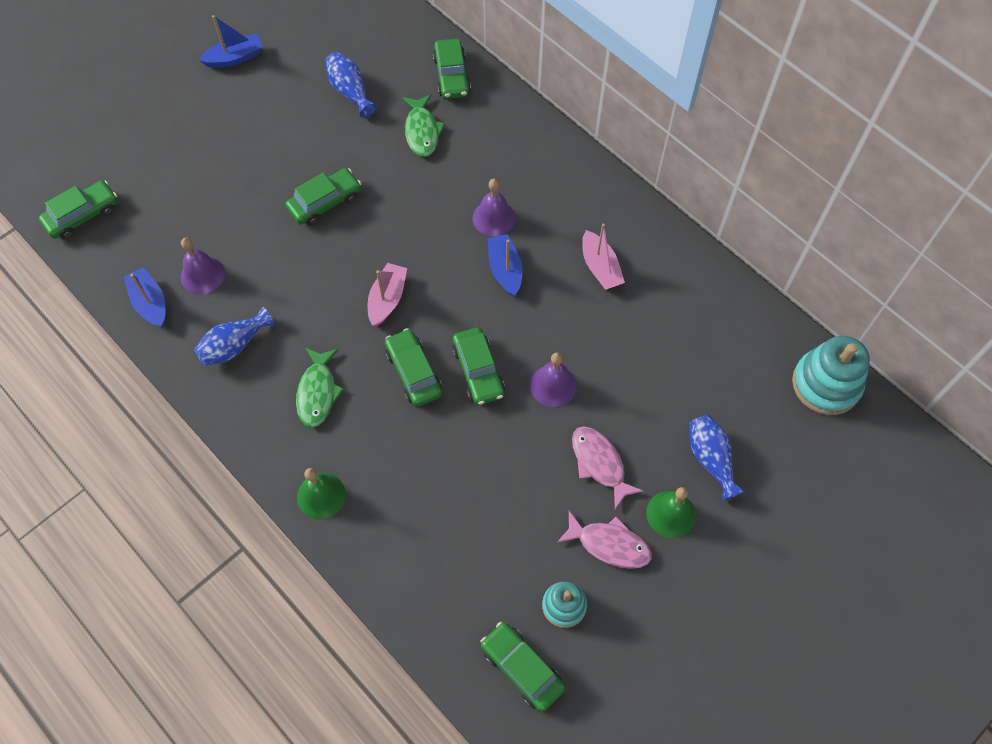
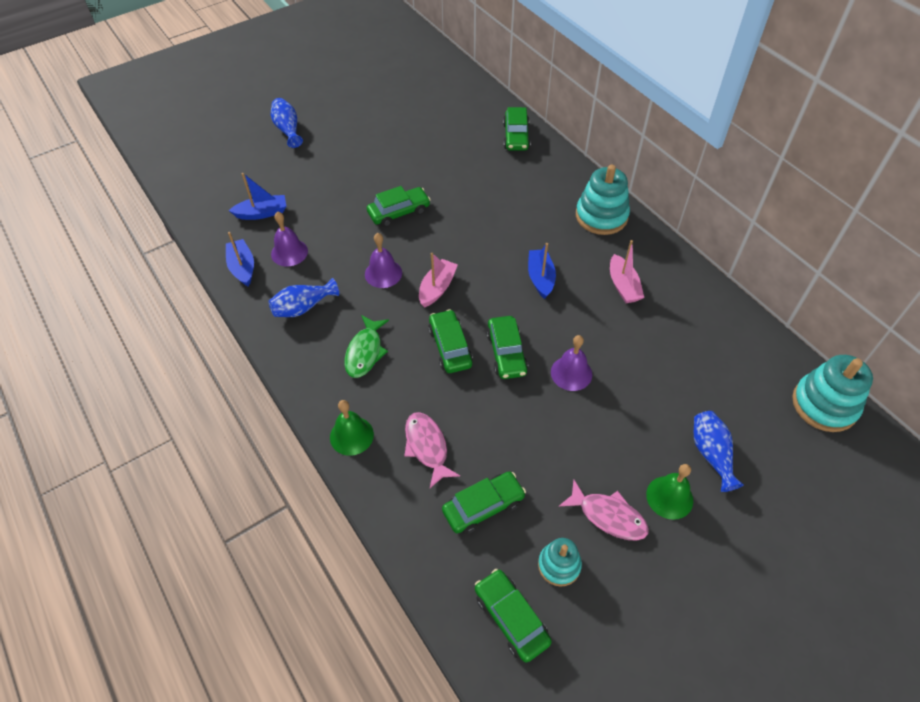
camera: 10 degrees right, 10 degrees down
green car [39,180,118,239] -> green car moved to [442,471,526,534]
blue boat [199,15,262,68] -> blue boat moved to [229,173,286,220]
blue vase [325,52,377,118] -> blue vase moved to [271,98,303,148]
green fish [402,94,445,157] -> none
purple bell [473,179,516,237] -> purple bell moved to [365,233,402,288]
pink fish [572,426,644,509] -> pink fish moved to [404,412,460,488]
none -> turquoise stacking toy [576,165,630,235]

